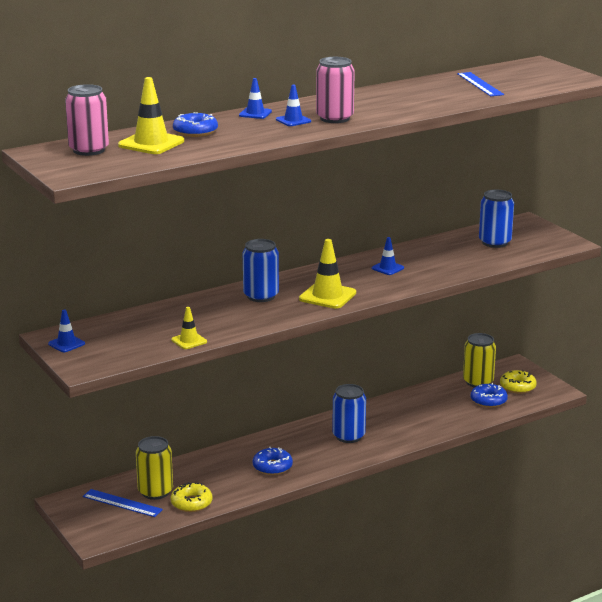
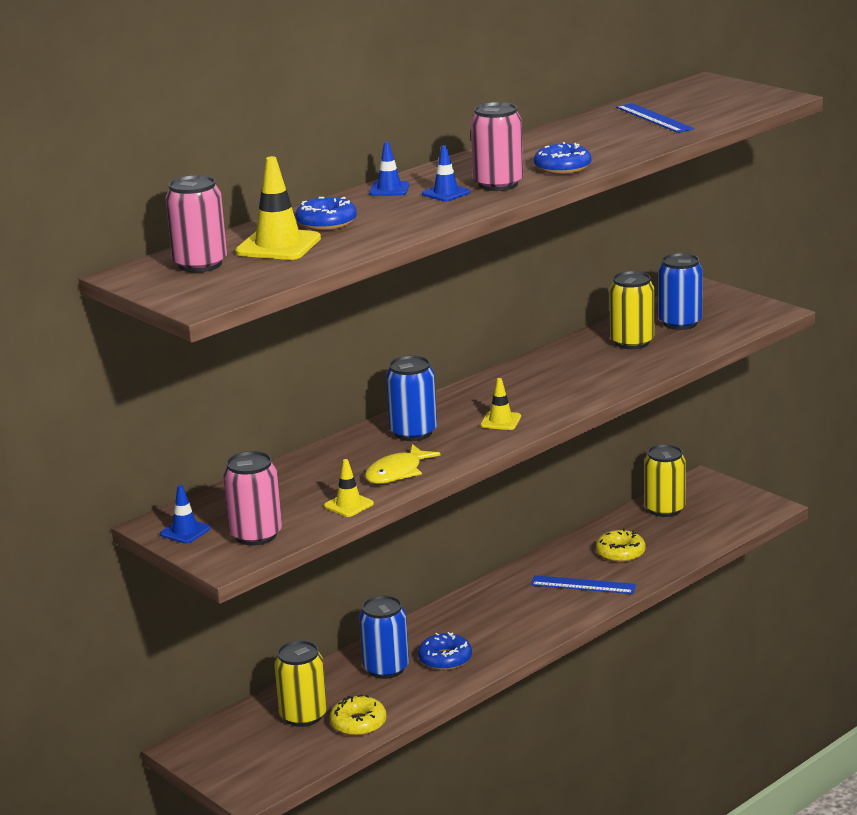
camera: 10 degrees left, 0 degrees up
blue ruler [83,489,163,517] -> blue ruler moved to [531,575,636,594]
yellow traffic cone [299,239,356,309] -> yellow traffic cone [480,378,521,430], size x0.57
blue can [332,384,366,443] -> blue can moved to [359,595,409,679]
blue traffic cone [372,237,404,275] -> none
blue donut [471,383,508,408] -> blue donut moved to [534,142,592,174]
yellow donut [500,370,537,394] -> yellow donut moved to [596,529,646,562]
none -> pink can [223,451,282,546]
none -> yellow fish [365,444,440,484]
none -> yellow can [609,271,654,349]

